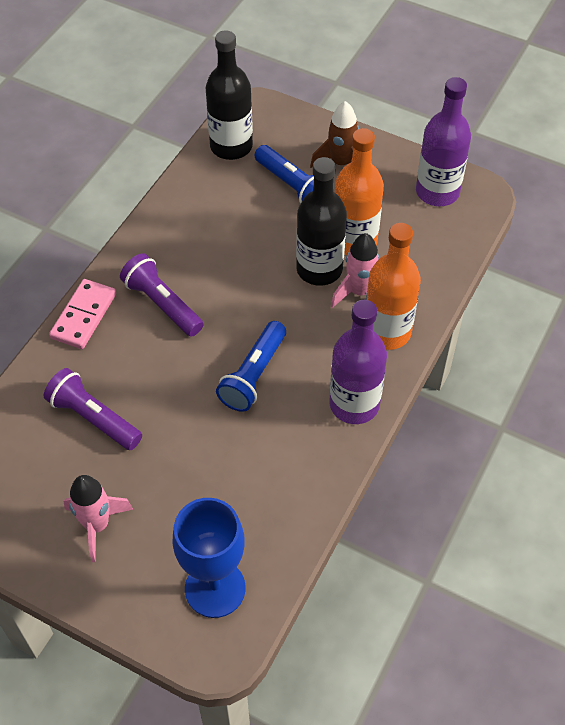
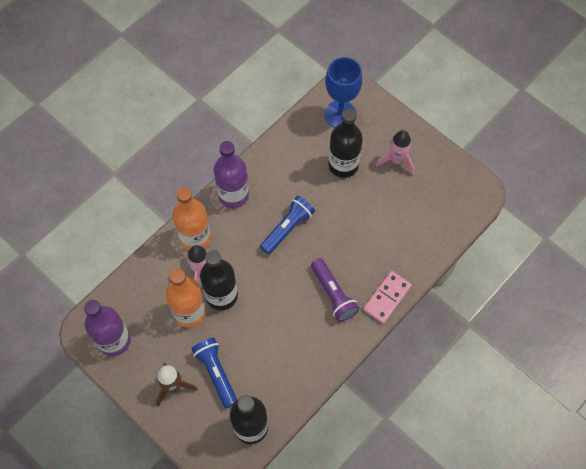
camera: 165 degrees left, 10 degrees up
purple flashlight [44,368,142,450] -> none
none -> black bottle [328,109,363,178]

